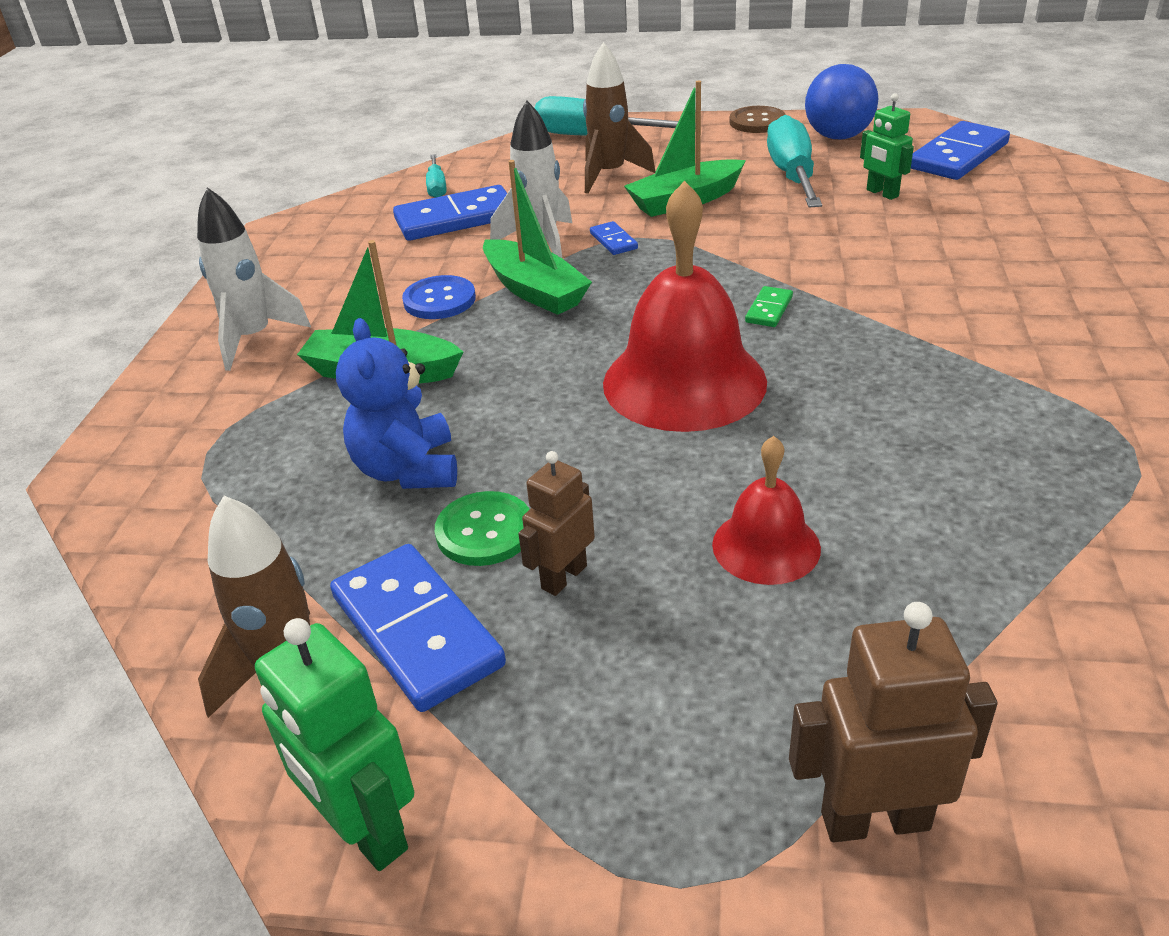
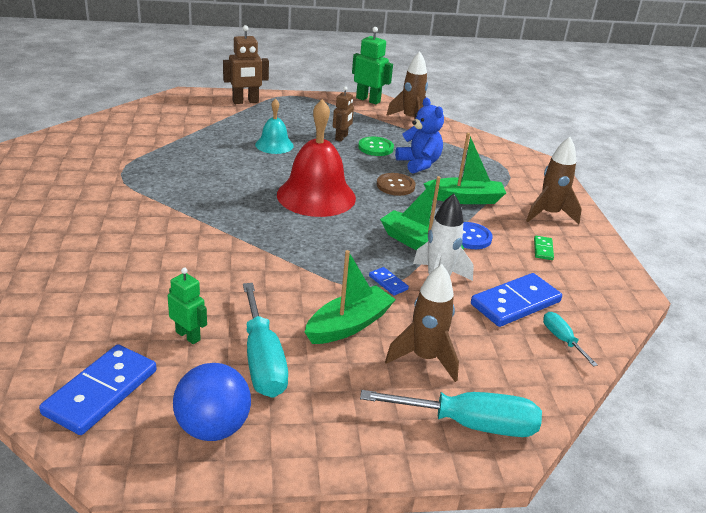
camera: 160 degrees right, 5 degrees down
white rocket [197,187,311,371] -> brown rocket [526,137,582,224]
blue domino [330,544,506,712] -> none
red bell [712,436,821,585] -> turquoise bell [255,99,294,154]
brown button [729,106,786,133] -> brown button moved to [377,173,416,196]
green domino [745,286,793,327] -> green domino moved to [534,236,554,260]

